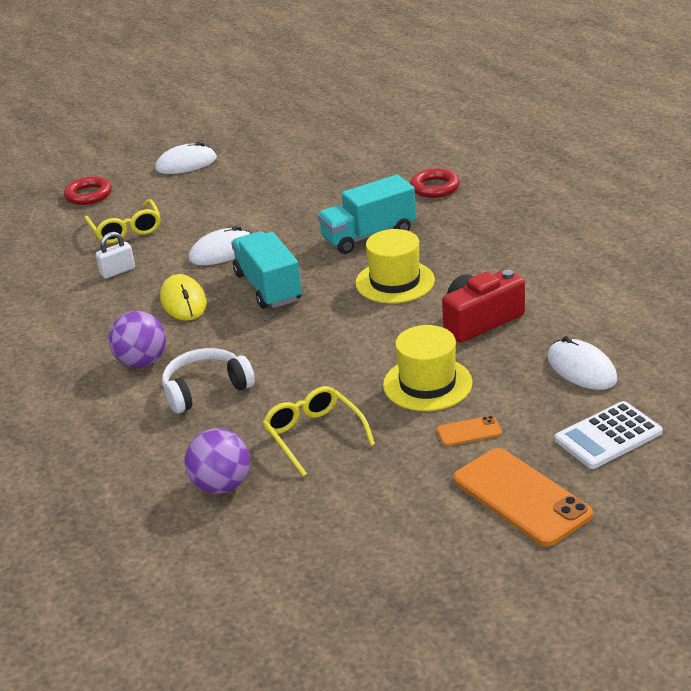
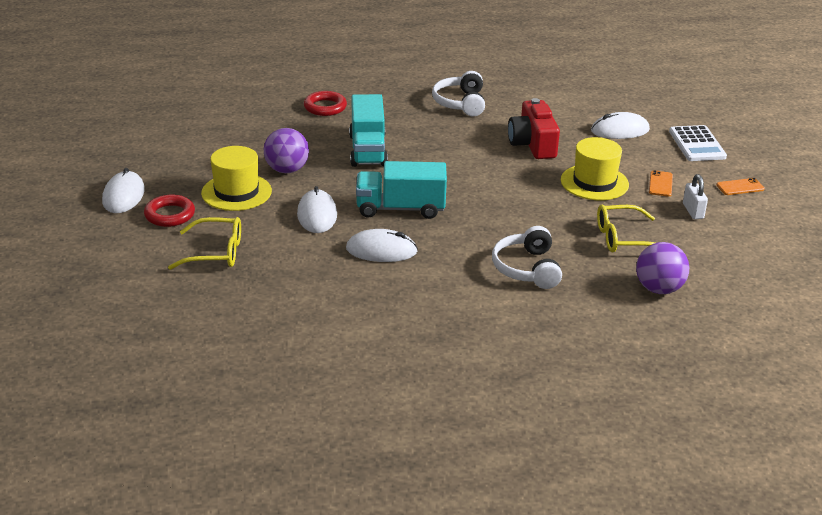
camera: 70 degrees left, 0 degrees up
red ring [64,176,112,205] -> red ring moved to [144,195,195,227]
white padlock [96,232,135,279] -> white padlock moved to [683,174,708,219]
purple ball [108,311,166,368] -> purple ball moved to [264,128,309,173]
yellow mouse [160,274,207,321] -> white mouse [346,229,418,262]
yellow hat [355,229,435,303] -> yellow hat moved to [201,146,272,211]
orange phone [453,448,593,546] -> orange phone [716,178,765,195], size x0.47
none -> white headphones [432,71,485,116]

